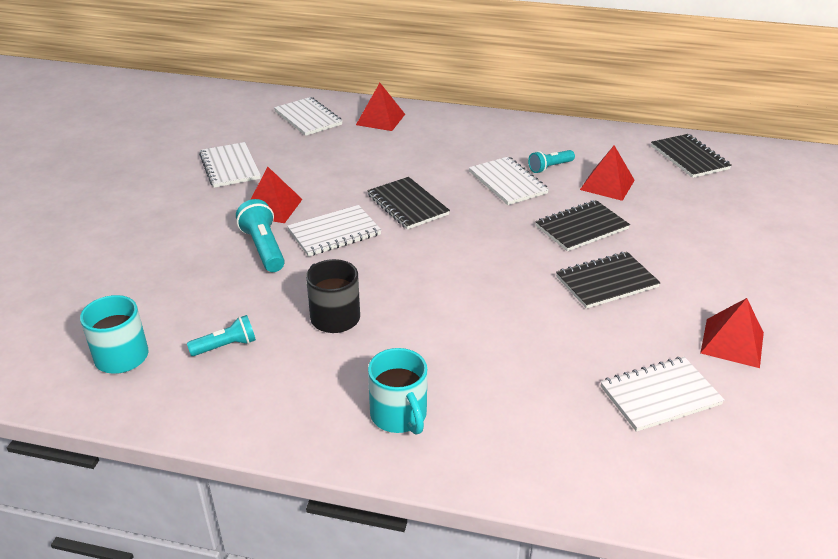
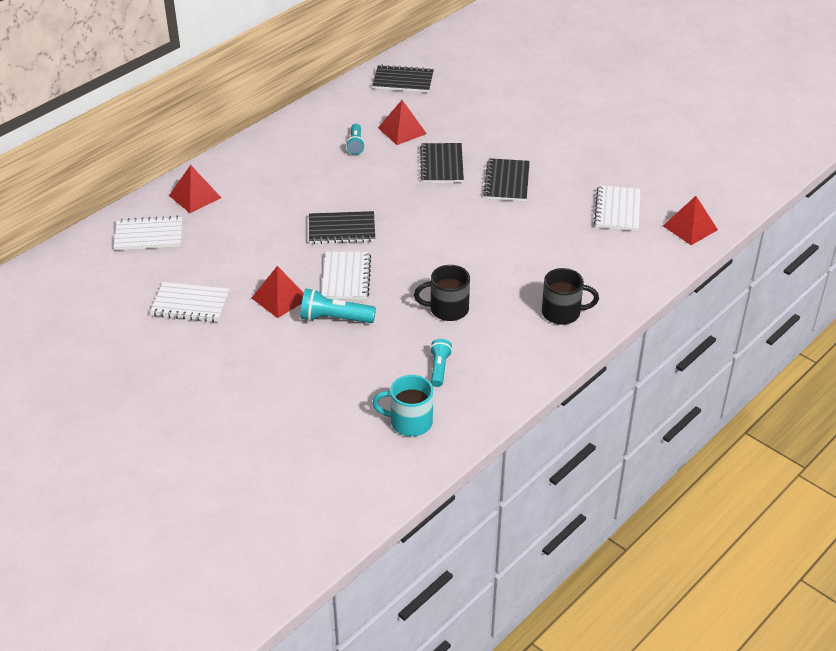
camera: 60 degrees left, 5 degrees up
turquoise mug [368,348,427,435] -> black mug [542,268,599,325]
white notebook [469,157,549,205] -> none
red pyramid [700,298,764,368] -> red pyramid moved to [663,196,718,245]

